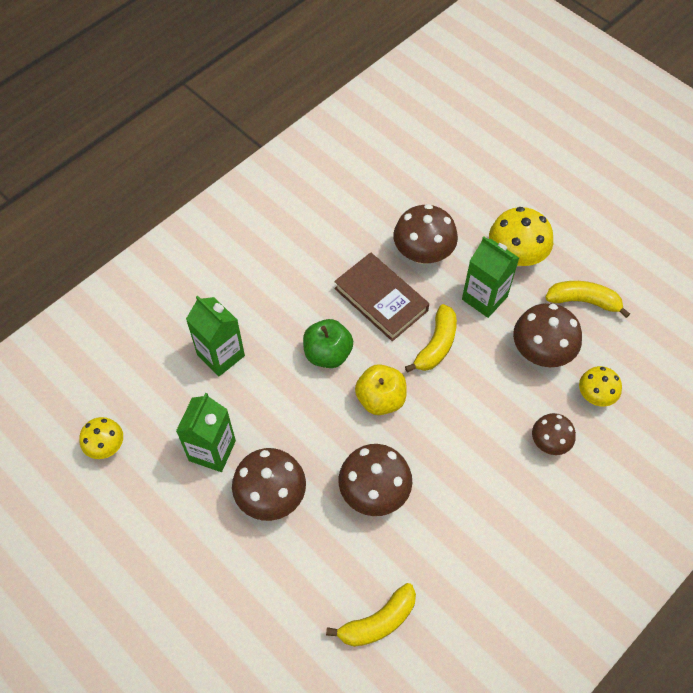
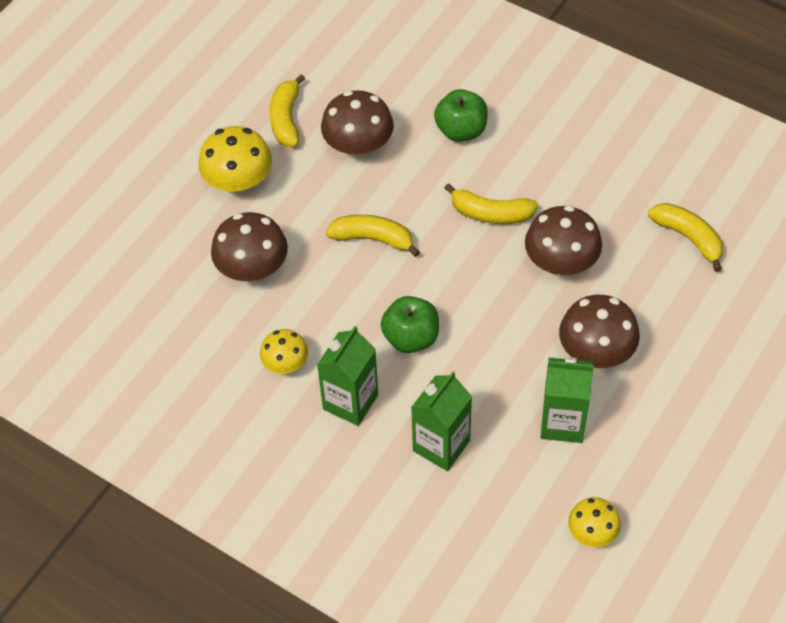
camera: 100 degrees left, 5 degrees down
brown book [334,252,429,341] -> none
yellow apple [355,364,407,415] -> none
green carton [462,237,519,318] -> green carton moved to [317,326,378,426]
brown mushroom [532,413,576,455] -> green apple [434,89,488,142]
yellow mushroom [579,366,622,406] -> yellow mushroom moved to [260,329,308,374]
none -> yellow banana [445,183,538,224]

